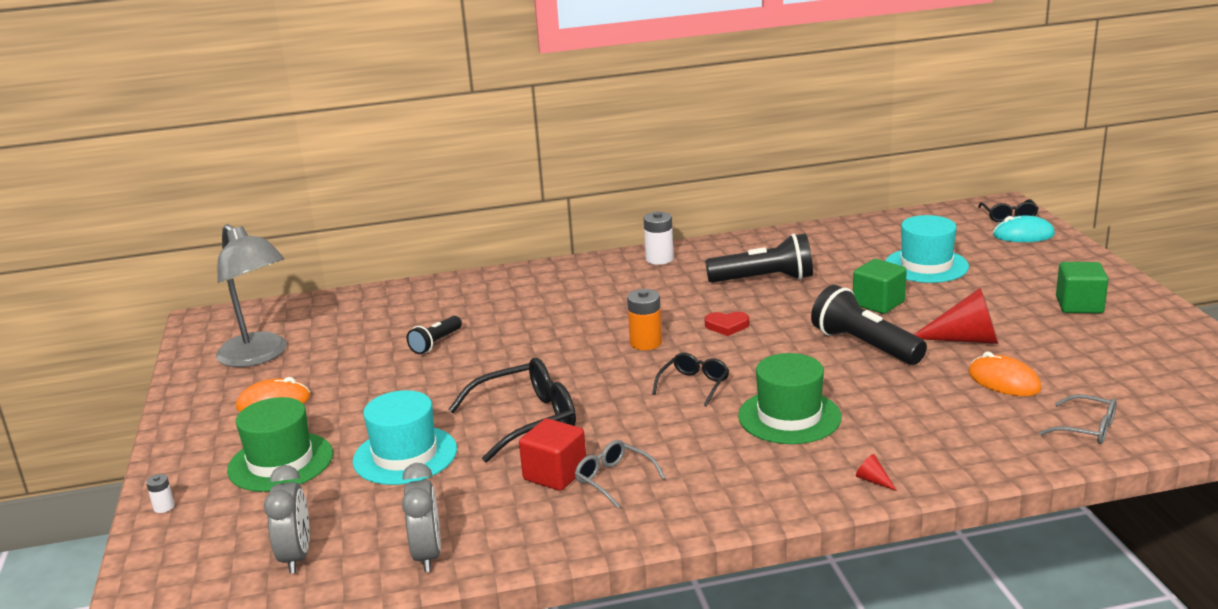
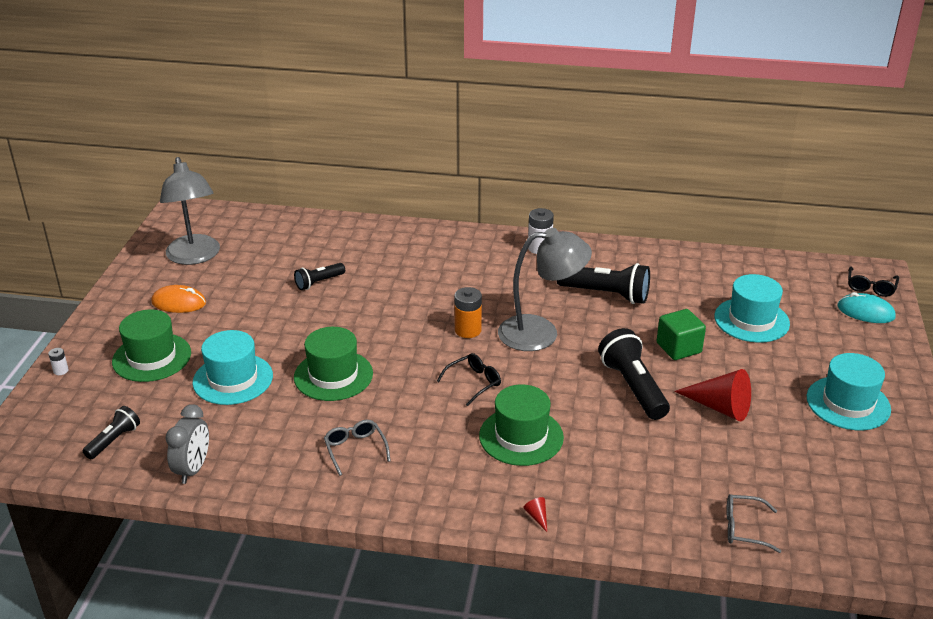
camera: 20 degrees right, 10 degrees up
grey clock [264,465,310,574] -> black flashlight [83,406,140,459]
black glasses [448,358,576,463] -> green hat [294,327,373,401]
red cube [519,418,586,491] -> none
red heart [705,312,749,336] -> grey lamp [498,228,592,351]
orange mouse [968,352,1041,396] -> none
grey glasses [1039,394,1116,444] -> grey glasses turned 135 degrees clockwise [726,494,781,553]
green cube [1056,262,1108,313] -> turquoise hat [807,353,891,430]

